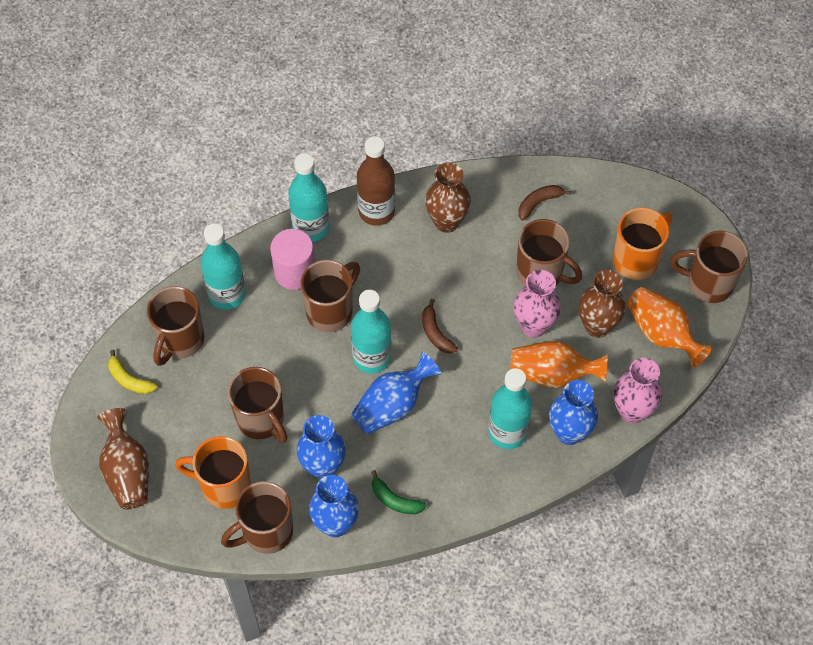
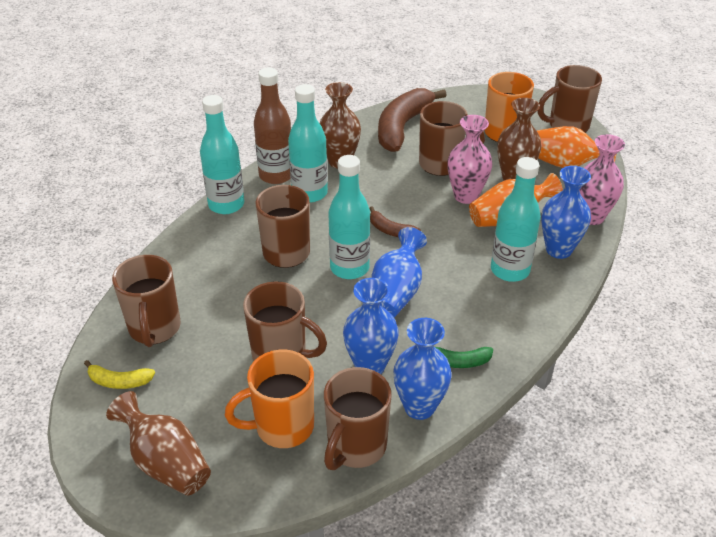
camera: 30 degrees left, 20 degrees down
turquoise bottle [200,223,246,310] -> turquoise bottle moved to [288,84,328,203]
pink cylinder [270,229,315,290] -> none
brown banana [518,185,571,221] -> brown banana [378,88,447,152], size x2.12

